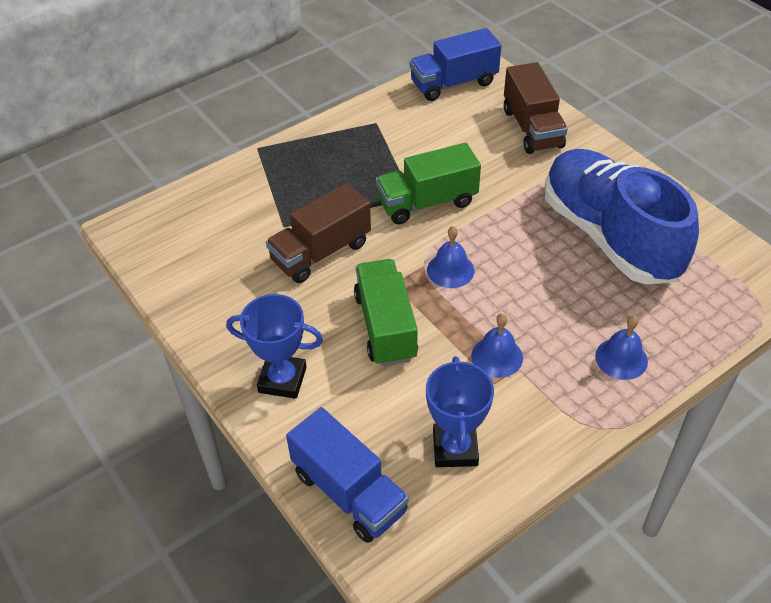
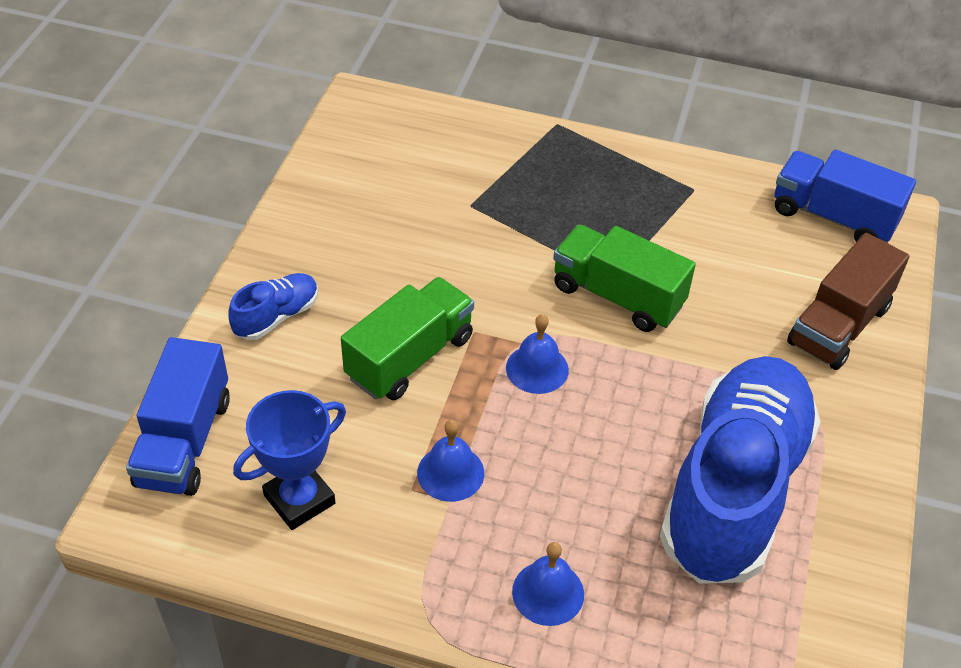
camera: 50 degrees right, 0 degrees up
blue trophy [226,294,323,399] -> blue shoe [229,273,318,340]
brown truck [266,183,371,283] -> none

